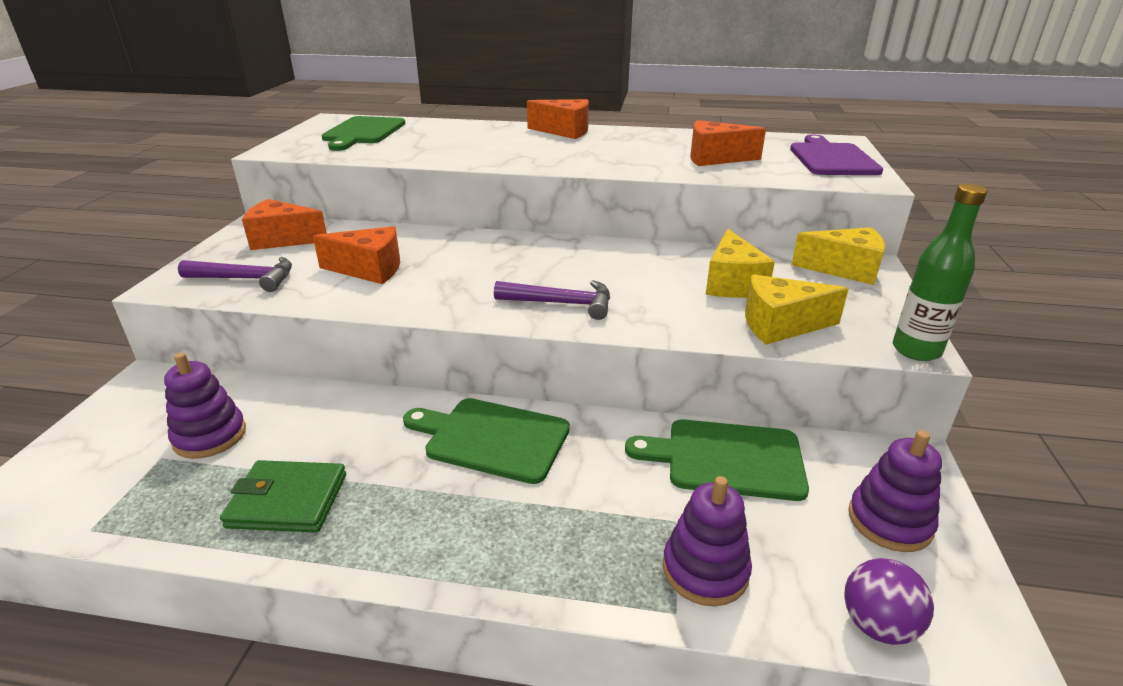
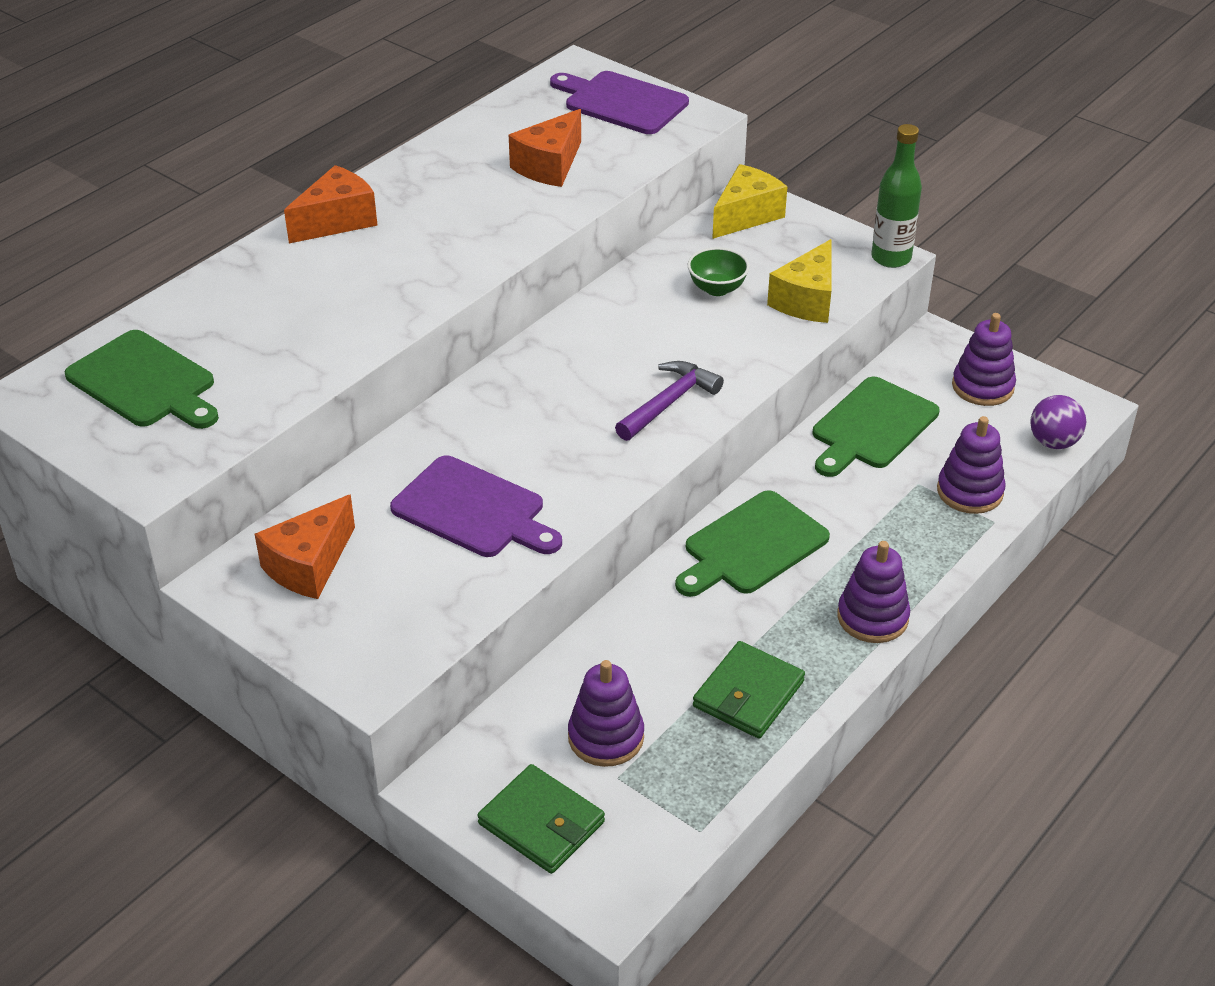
camera: 60 degrees left, 10 degrees up
purple hammer [178,257,292,292] -> none
orange cheese [313,226,400,284] -> purple cutting board [390,455,562,557]
yellow cheese [706,229,775,298] -> green bowl [687,247,749,296]
none -> green wallet [477,764,605,874]
none -> purple stacking toy [837,541,910,643]

